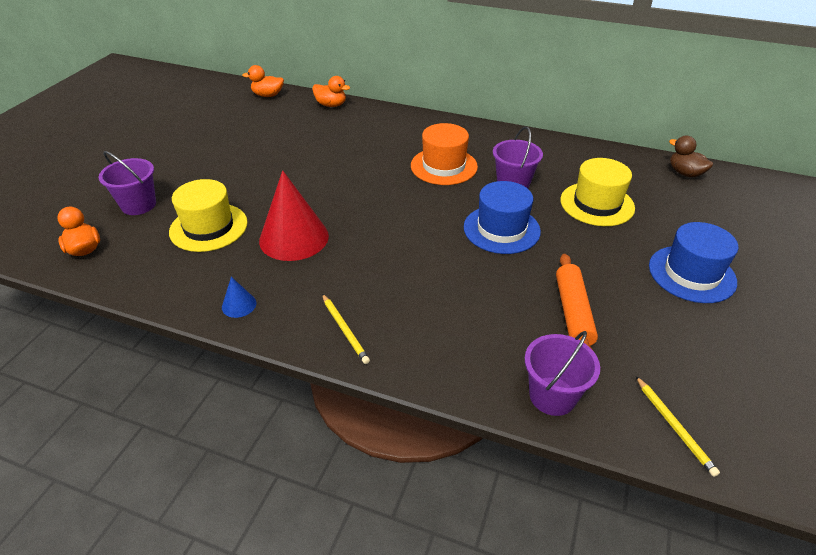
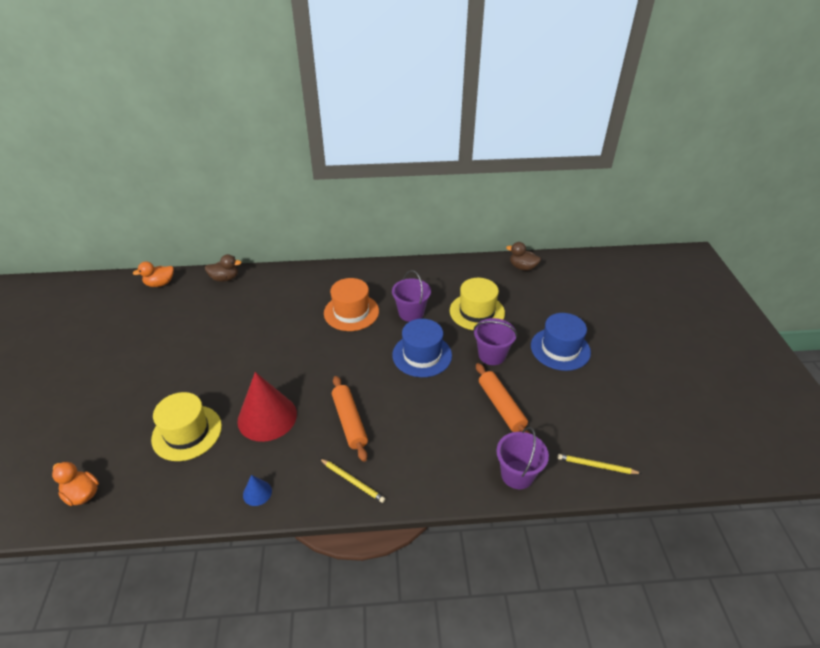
camera: 25 degrees left, 0 degrees up
purple bucket [99,151,156,215] -> purple bucket moved to [473,318,517,365]
orange duck [312,76,350,107] -> brown duck [205,254,242,282]
yellow pencil [636,376,720,477] -> yellow pencil turned 150 degrees clockwise [557,454,642,474]
none -> orange rolling pin [332,376,368,462]

